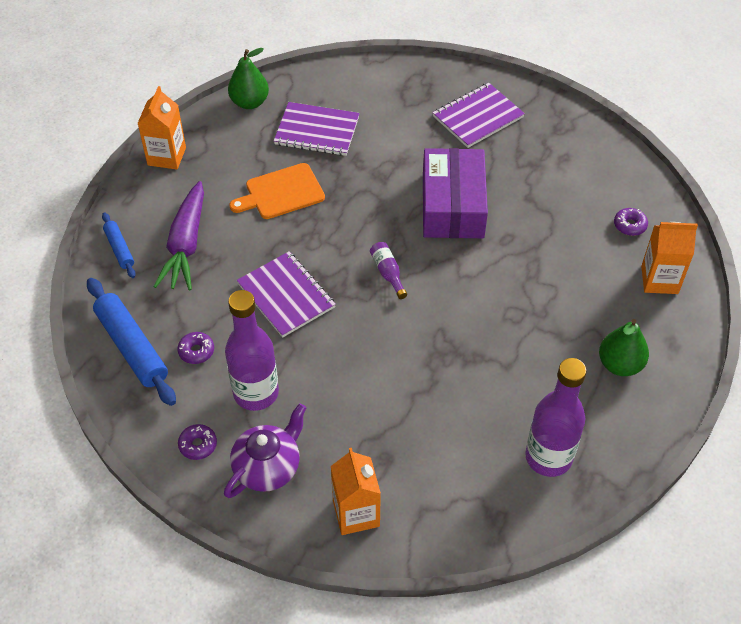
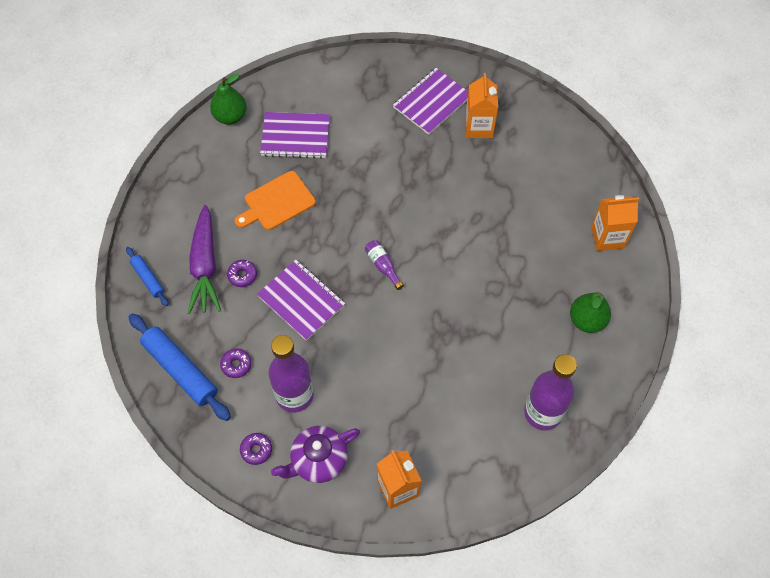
camera: 10 degrees left, 10 degrees up
orange carton [137,86,186,169] -> orange carton moved to [465,73,498,138]
purple teapot [224,403,307,498] -> purple teapot turned 150 degrees counterclockwise [271,426,360,483]
purple box [423,148,488,238] -> none
purple donut [614,208,648,236] -> purple donut moved to [227,260,257,287]

